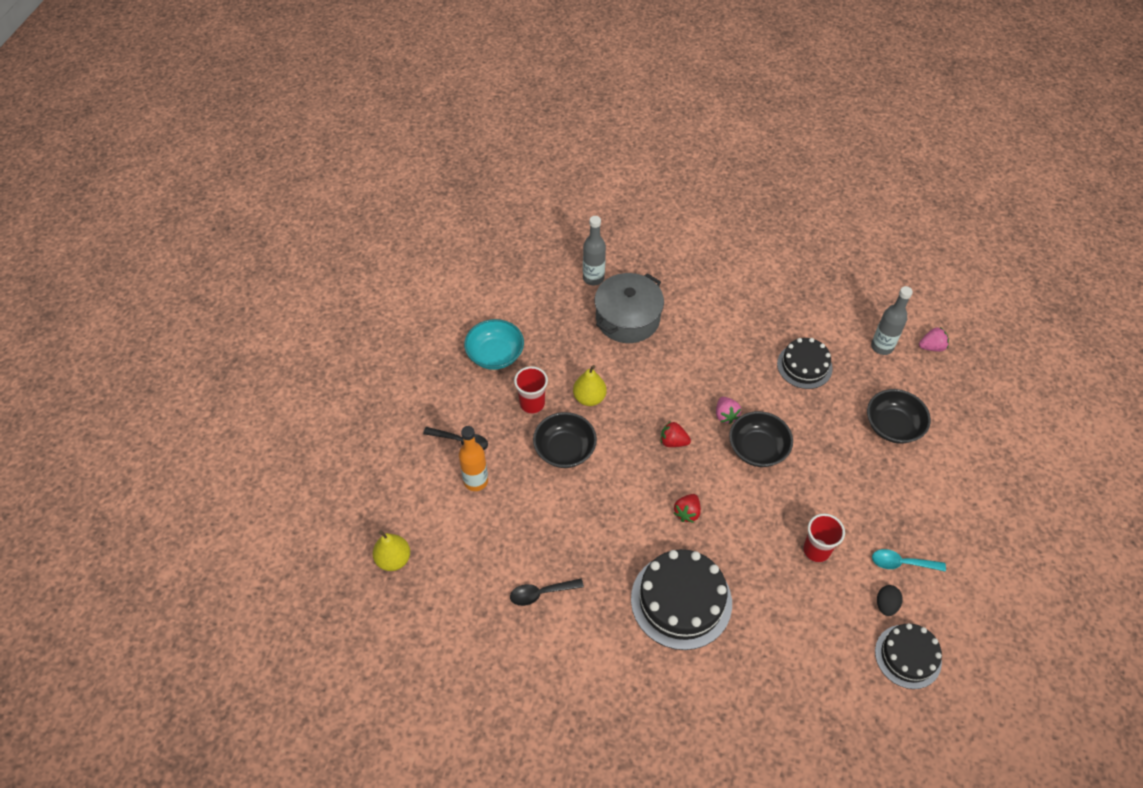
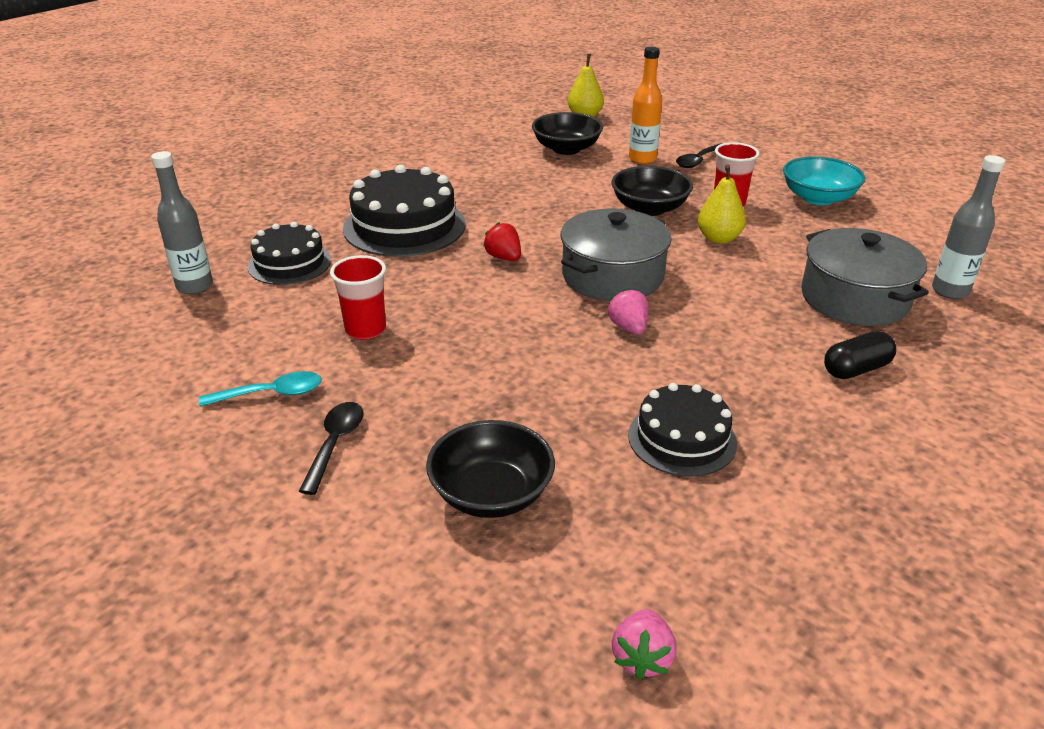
camera: 115 degrees right, 20 degrees down
black spoon [510,579,584,606] -> black spoon moved to [299,402,363,495]
red strawberry [661,421,691,447] -> grey pot [560,208,671,301]
pink strawberry [716,397,741,424] -> pink strawberry turned 60 degrees clockwise [607,288,648,335]
black bowl [729,411,793,467] -> black bowl moved to [532,112,603,155]
grey bottle [871,286,913,355] -> grey bottle moved to [151,151,213,294]
turquoise spoon [872,549,946,572] -> turquoise spoon turned 45 degrees clockwise [199,371,322,407]
black cake [875,623,942,689] -> black cake moved to [248,222,331,285]
black egg [877,585,903,616] -> none
none -> black capsule [824,331,896,379]

